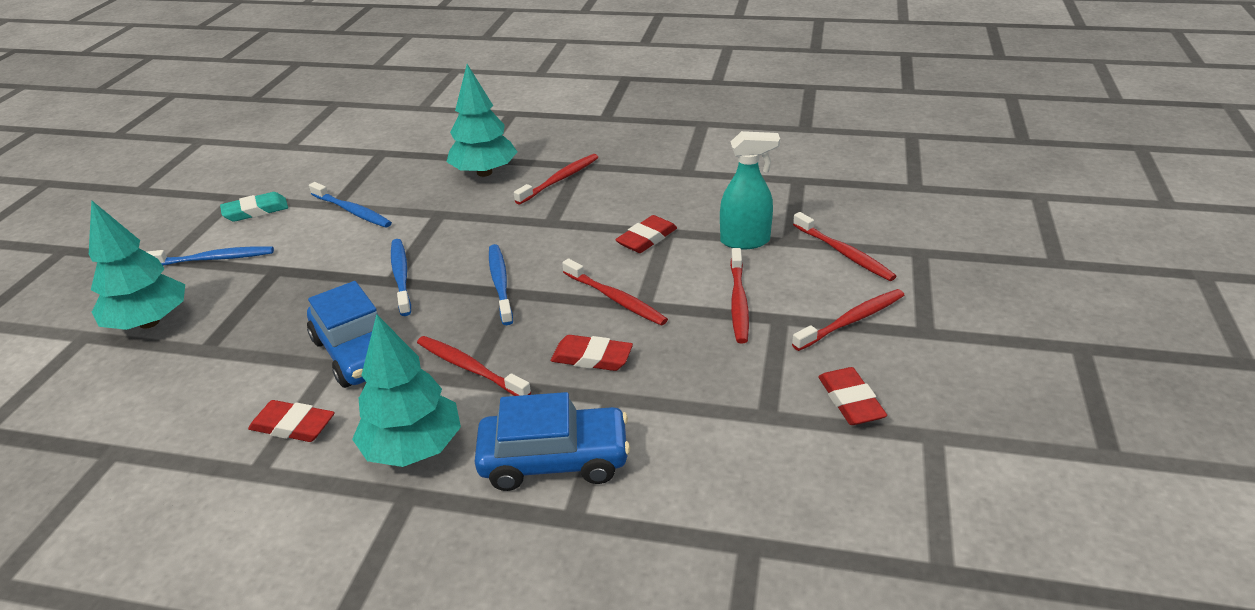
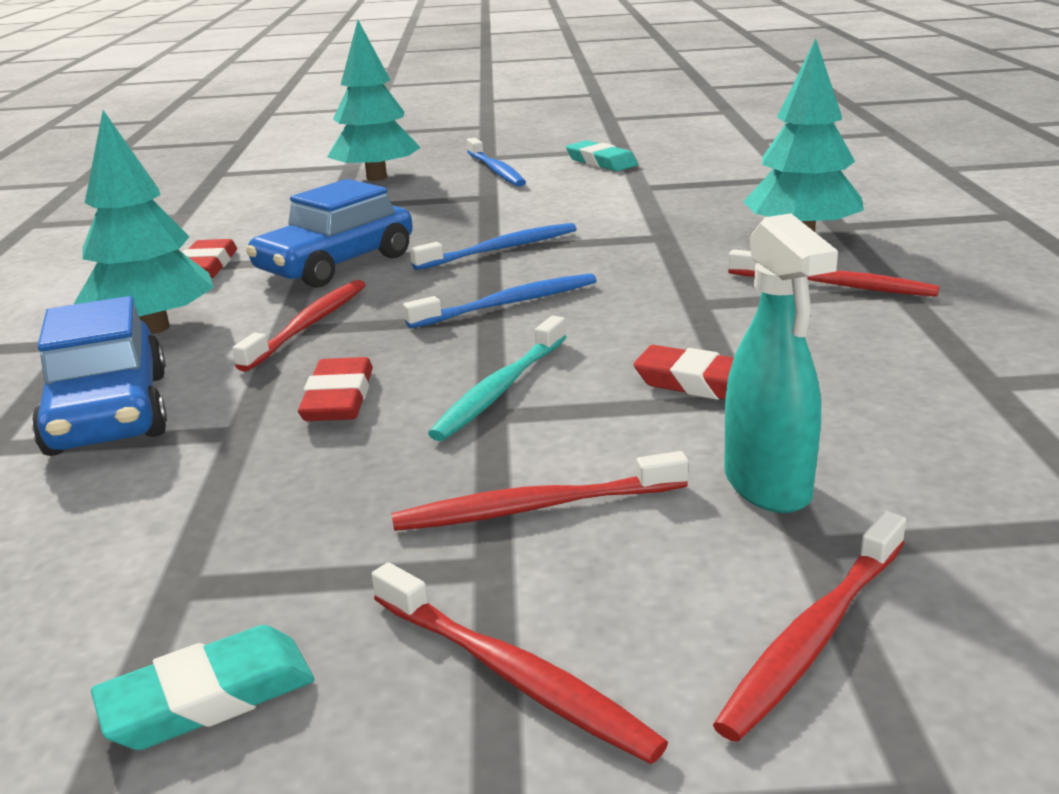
camera: 75 degrees right, 10 degrees down
blue toothbrush [309,182,392,228] -> none
red toothbrush [562,258,668,326] -> turquoise toothbrush [428,316,567,441]
red eraser [818,367,887,425] -> turquoise eraser [91,625,314,750]

